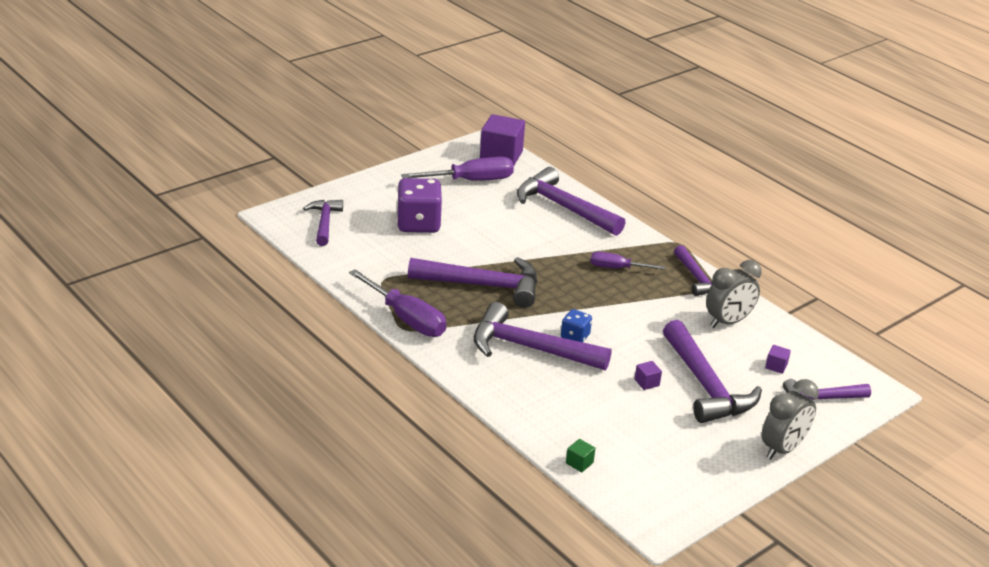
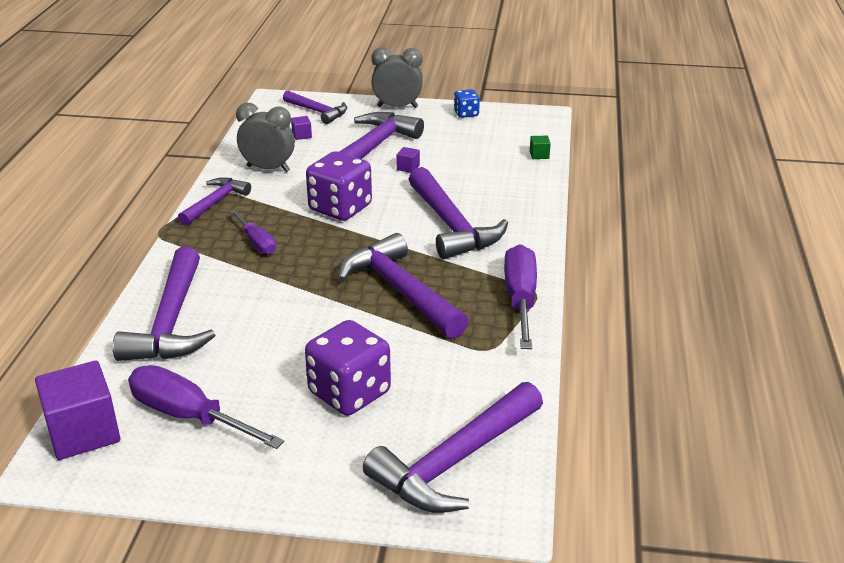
camera: 130 degrees left, 0 degrees up
purple hammer [303,200,343,246] -> purple hammer [363,382,543,513], size x1.68
blue dice [561,309,592,342] -> blue dice moved to [454,89,480,118]
none -> purple dice [306,151,372,221]

